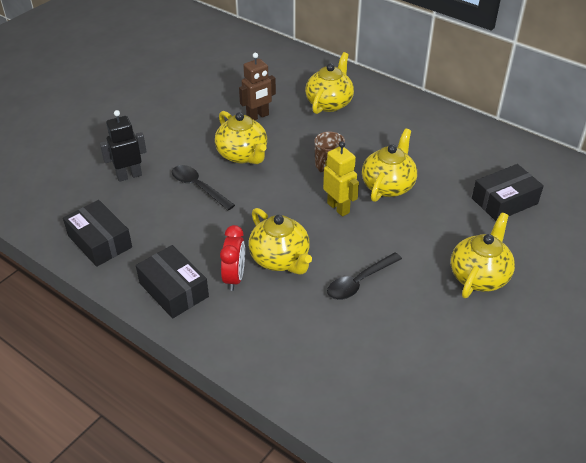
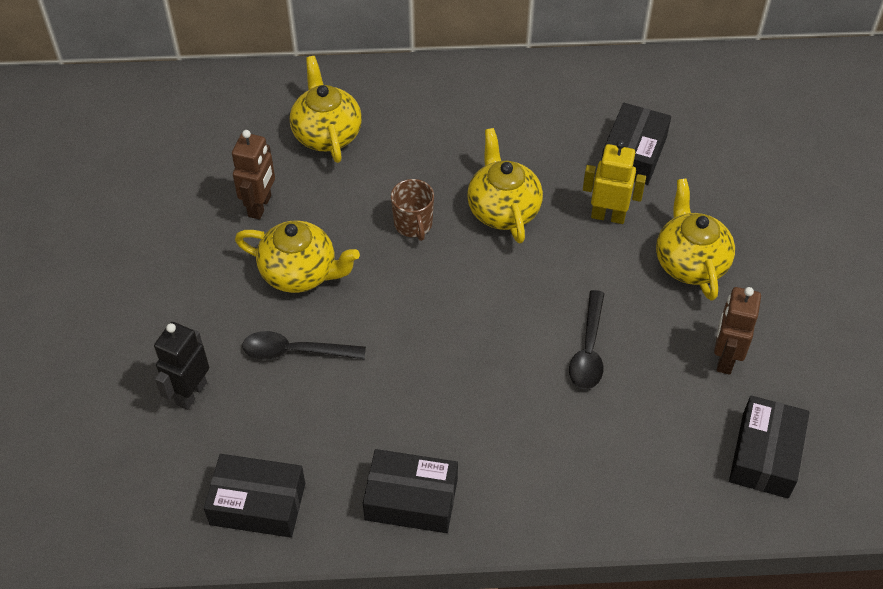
camera: 40 degrees left, 10 degrees up
red clock [220,225,245,291] -> none
yellow teapot [249,208,312,275] -> none
yellow robot [323,141,359,217] -> yellow robot moved to [583,140,646,224]
none -> brown robot [714,287,761,374]
none -> black box [729,395,810,498]

